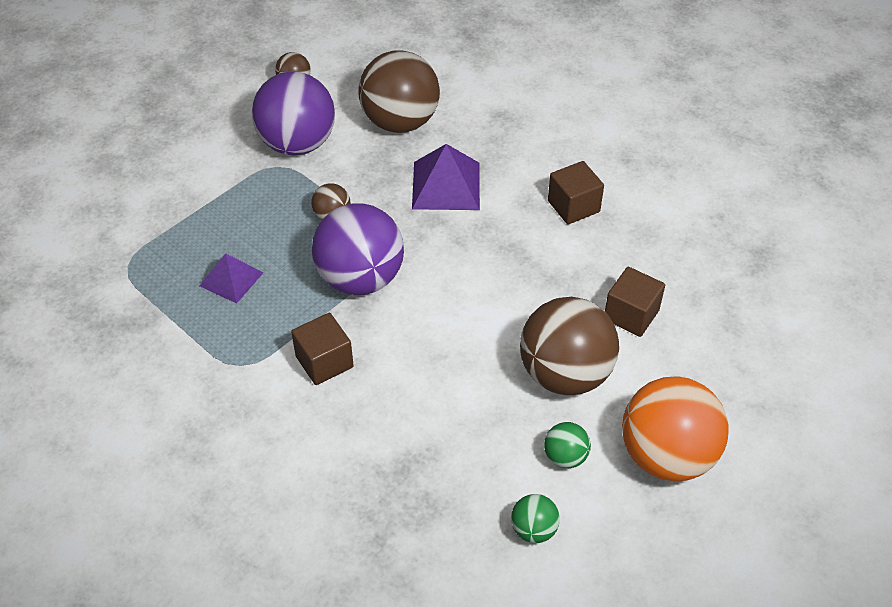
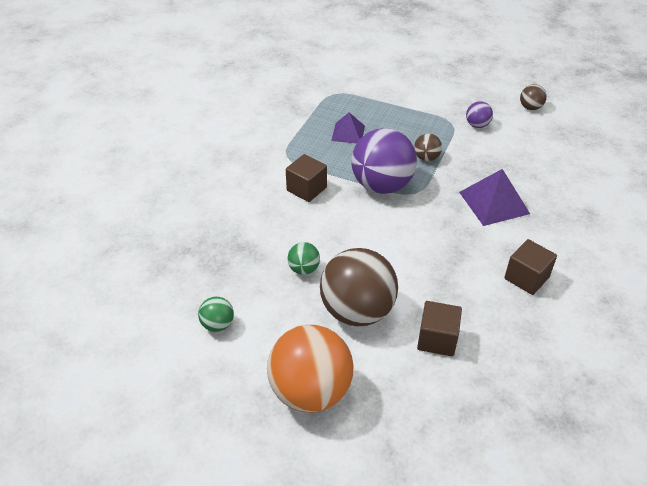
camera: 70 degrees right, 5 degrees down
purple ball [252,71,335,155] -> purple ball [466,101,493,128], size x0.45
brown ball [358,50,440,133] -> none
green ball [544,422,591,469] -> green ball moved to [287,242,320,275]

